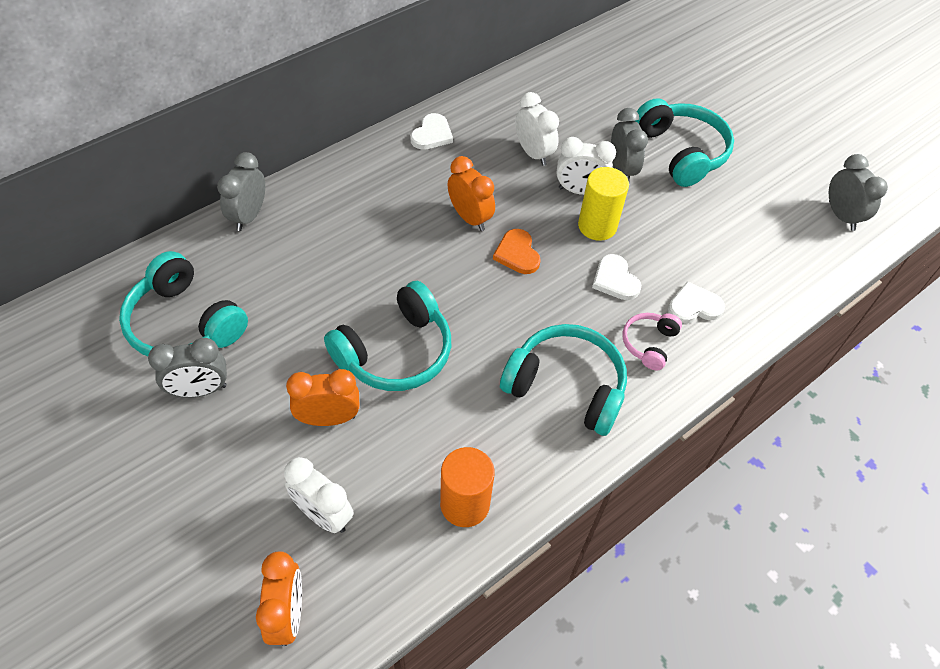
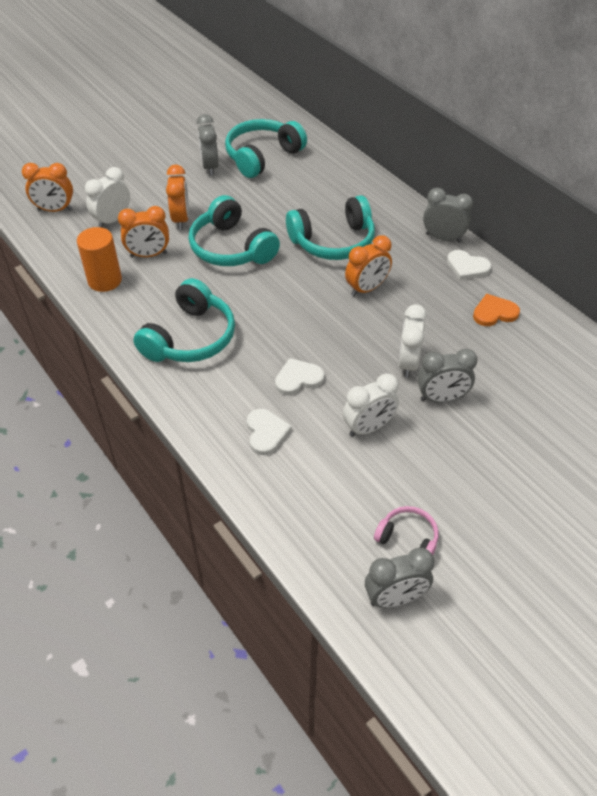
camera: 95 degrees right, 5 degrees down
grey clock [217,152,265,231] -> grey clock moved to [423,188,473,243]
orange heart [493,229,541,274] -> orange heart moved to [473,294,520,326]
white clock [515,92,559,166] -> white clock moved to [343,373,399,437]
yellow cylinder [578,167,629,241] -> none
pink headphones [622,313,682,370] -> pink headphones moved to [374,506,438,555]
turquoise headphones [636,98,734,187] -> turquoise headphones moved to [286,195,375,260]
none -> orange clock [118,206,169,257]

